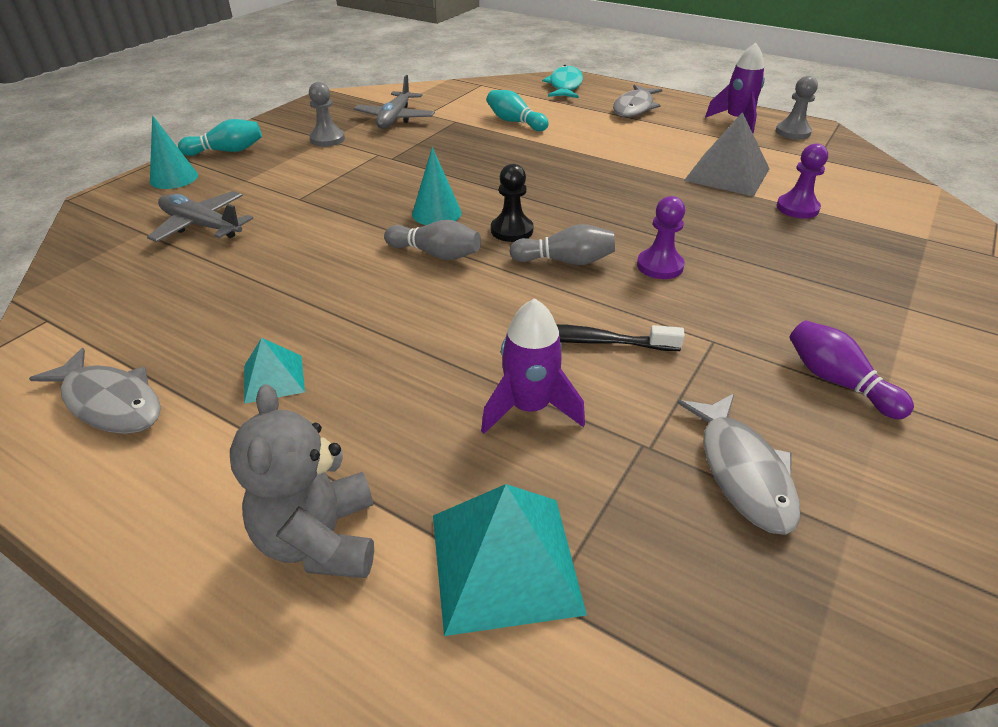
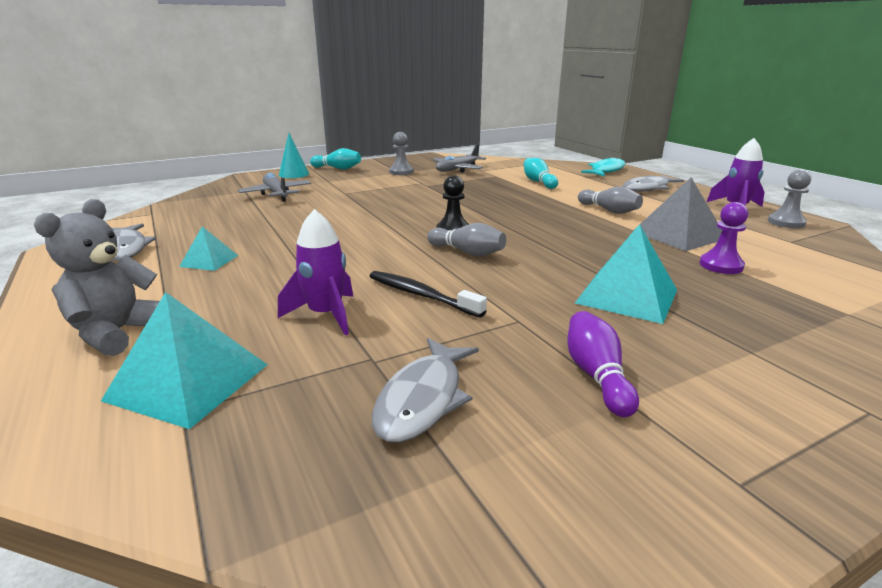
camera: 30 degrees right, 15 degrees down
grey bowling pin [384,220,481,260] -> grey bowling pin moved to [578,186,643,214]
turquoise cone [412,147,462,225] -> none
purple pawn [637,196,685,279] -> none
none -> turquoise pyramid [575,224,677,324]

